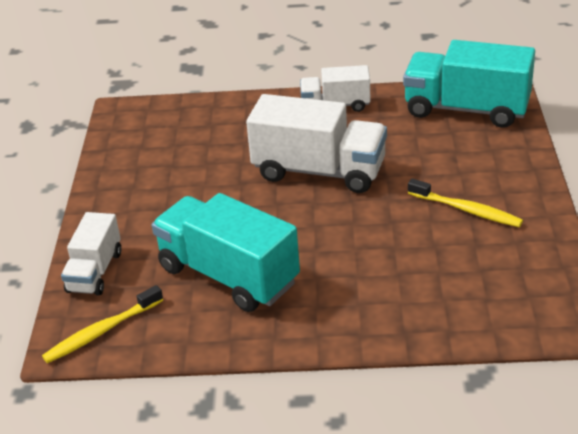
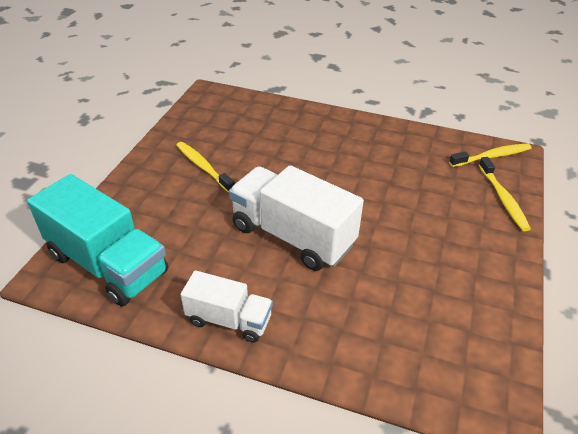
camera: 165 degrees left, 5 degrees up
white truck [61,212,122,296] -> yellow toothbrush [479,157,531,231]
turquoise truck [152,193,300,312] -> none

